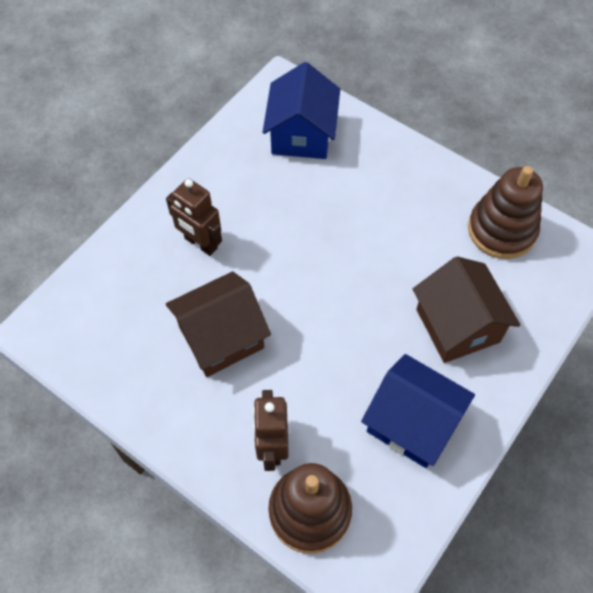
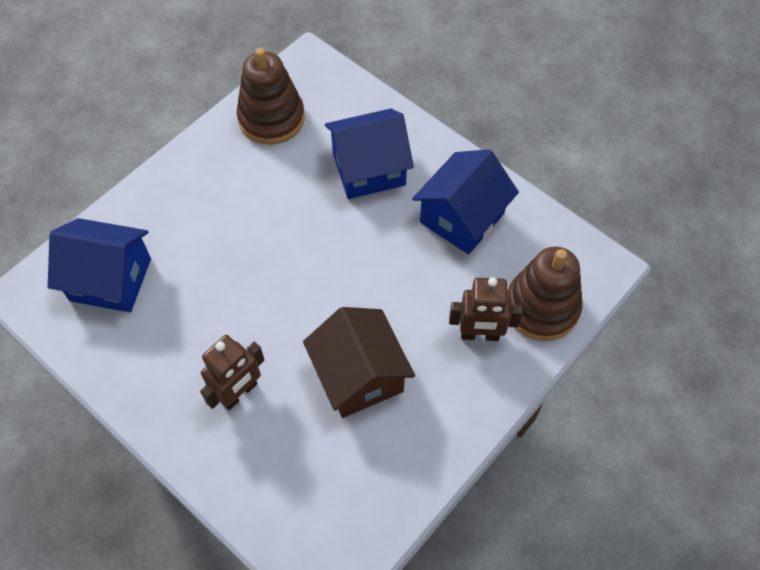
camera: 85 degrees left, 0 degrees up
brown house [413,256,520,363] -> blue house [325,109,414,199]

